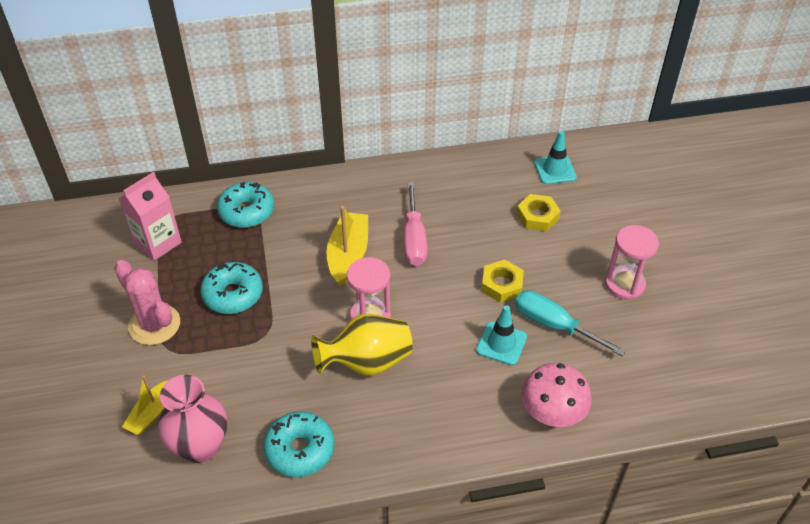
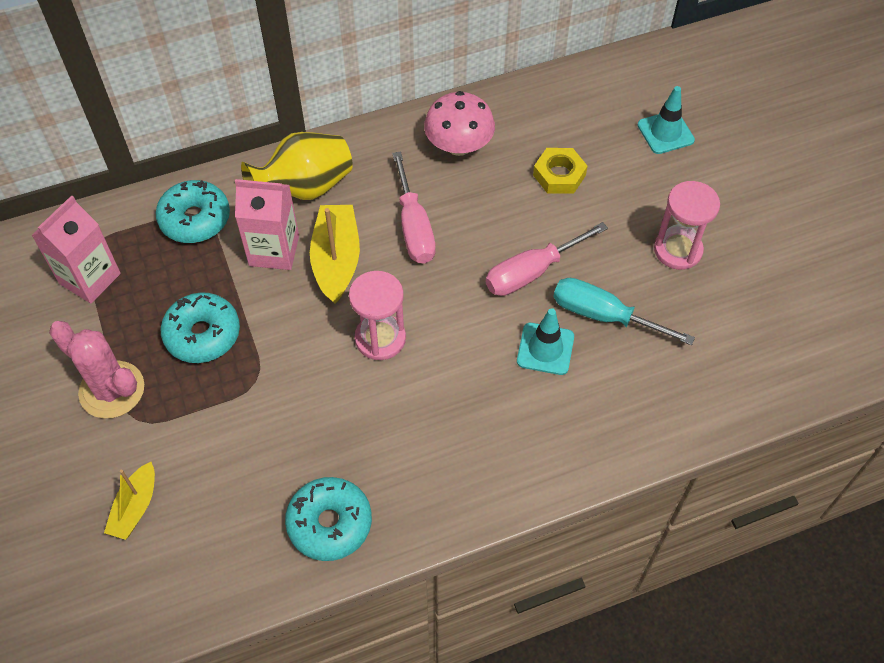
camera: 10 degrees left, 10 degrees up
pink vase [158,375,227,463] -> none
yellow vase [311,314,413,376] -> yellow vase moved to [241,132,353,200]
yellow nut [481,260,524,303] -> pink screwdriver [486,222,608,296]
pink mushroom [521,363,592,427] -> pink mushroom moved to [424,91,495,156]
turquoise traffic cone [534,131,577,184] -> turquoise traffic cone moved to [637,86,695,154]
none -> pink carton [235,179,299,270]

